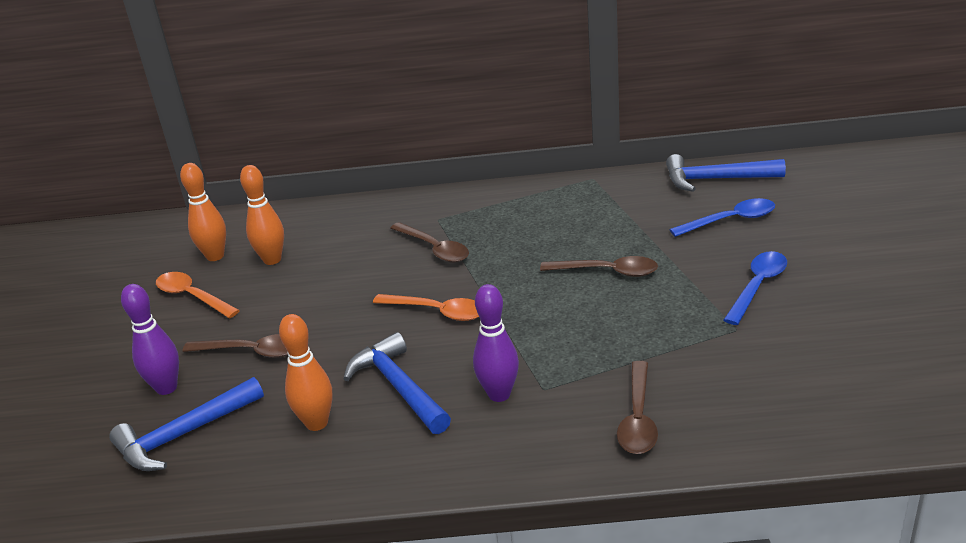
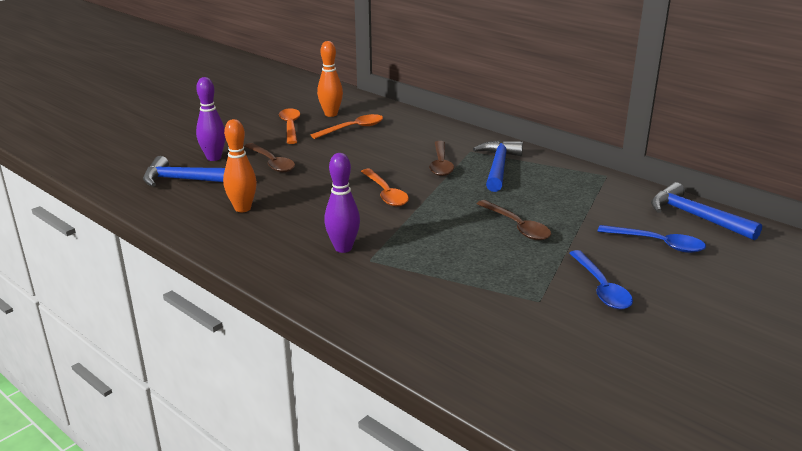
camera: 40 degrees right, 5 degrees down
orange bowling pin [240,165,284,265] -> orange spoon [311,114,383,139]
blue hammer [343,332,451,434] -> blue hammer moved to [473,140,523,192]
brown spoon [617,361,658,454] -> none
blue spoon [724,251,787,325] -> blue spoon turned 90 degrees clockwise [569,250,633,309]

